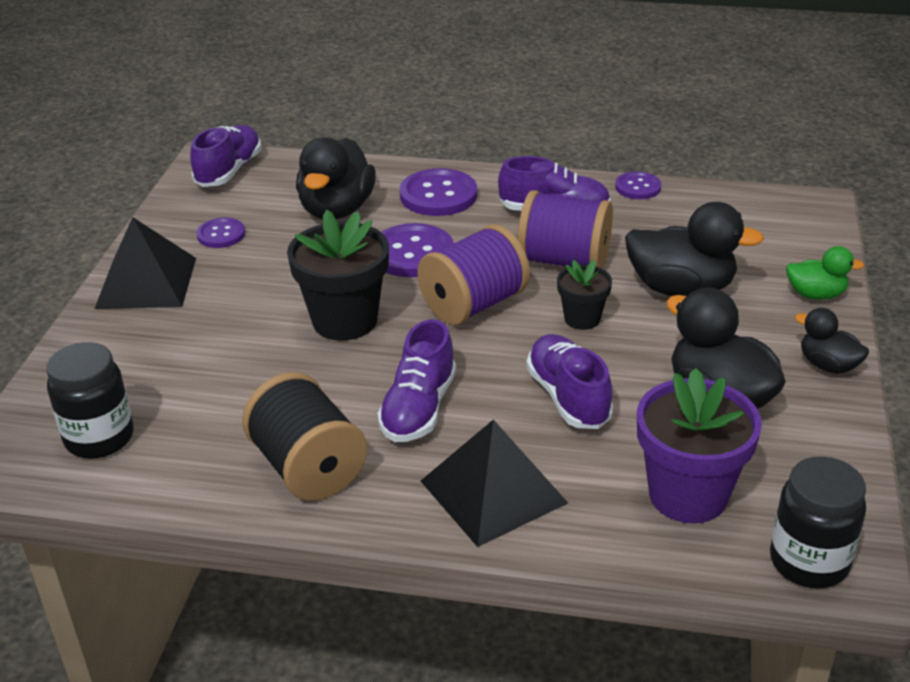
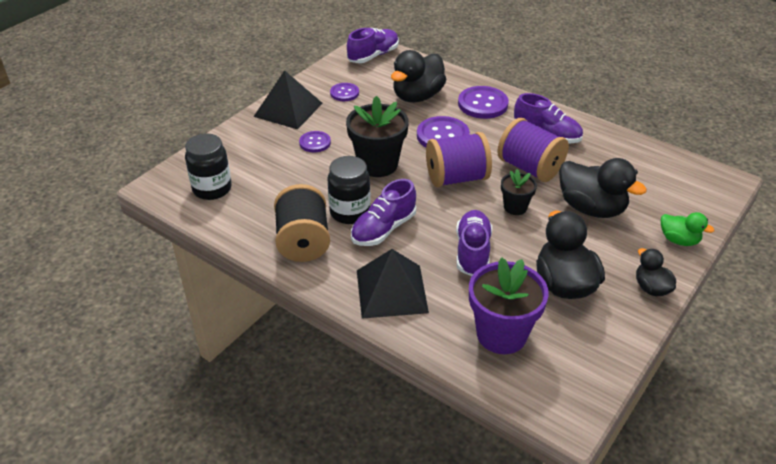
camera: 25 degrees right, 5 degrees up
purple button [615,172,661,199] -> purple button moved to [299,131,331,153]
black jar [770,456,866,589] -> black jar moved to [327,156,371,224]

